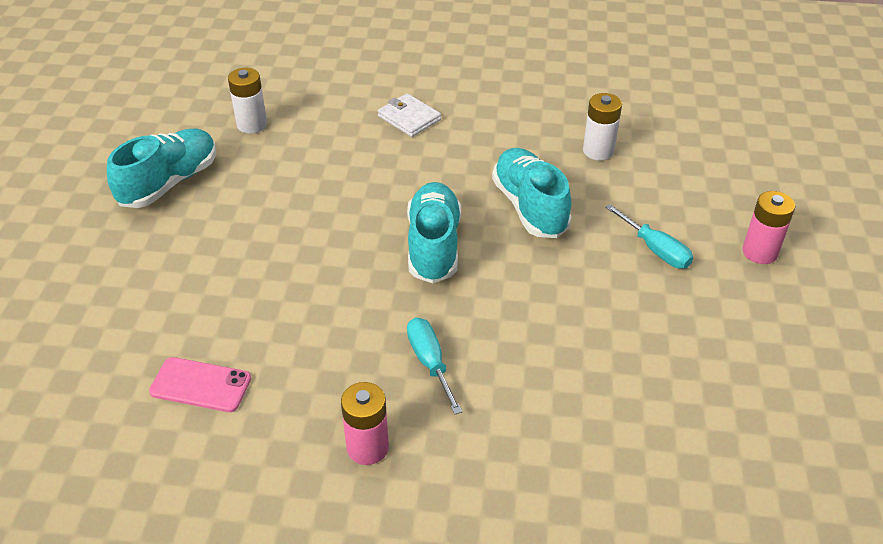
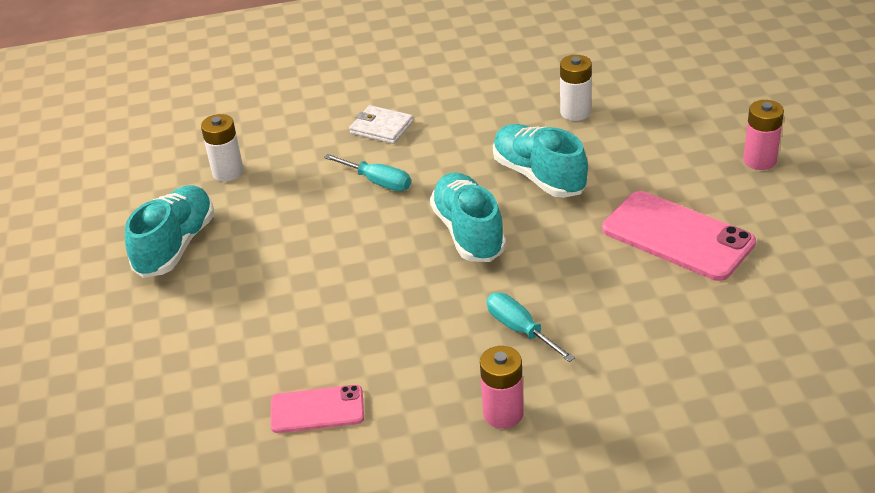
camera: 15 degrees left, 5 degrees down
turquoise screwdriver [605,204,693,269] -> turquoise screwdriver moved to [324,154,411,191]
none -> pink phone [602,191,756,281]

